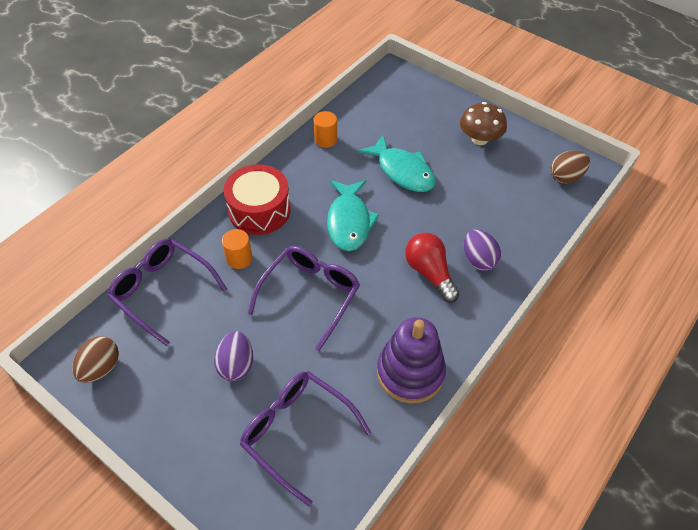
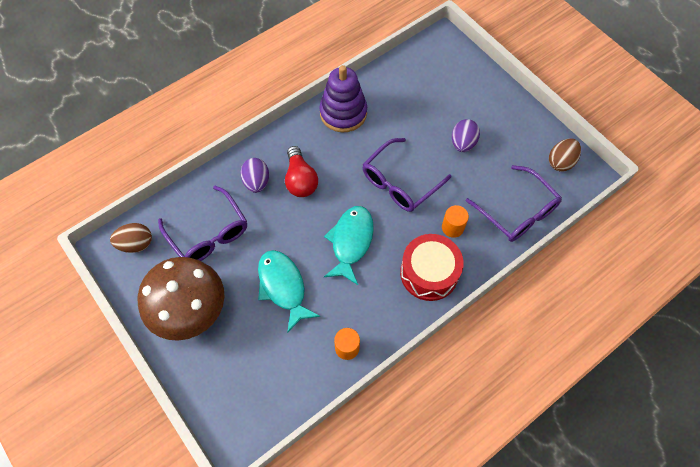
camera: 165 degrees left, 10 degrees up
purple glasses [240,371,371,506] -> purple glasses moved to [158,186,247,261]
brown mushroom [460,102,507,145] -> brown mushroom [138,257,225,341], size x1.69

